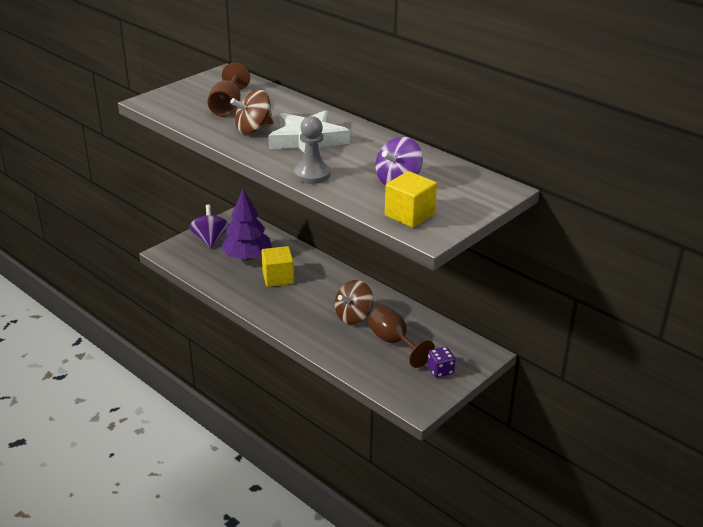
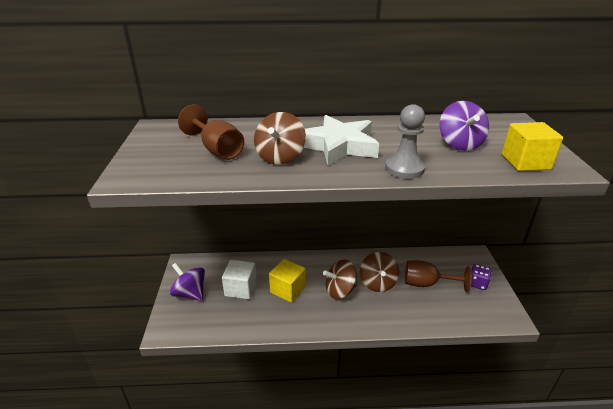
camera: 45 degrees left, 0 degrees up
purple tree [221,189,272,260] -> white cube [222,260,257,299]
none -> brown spinning top [323,260,357,299]

